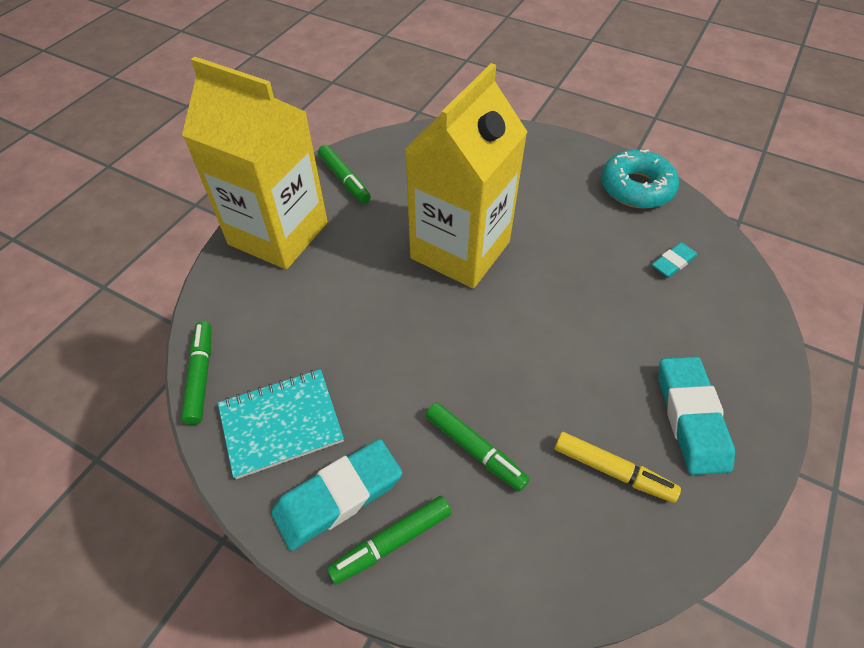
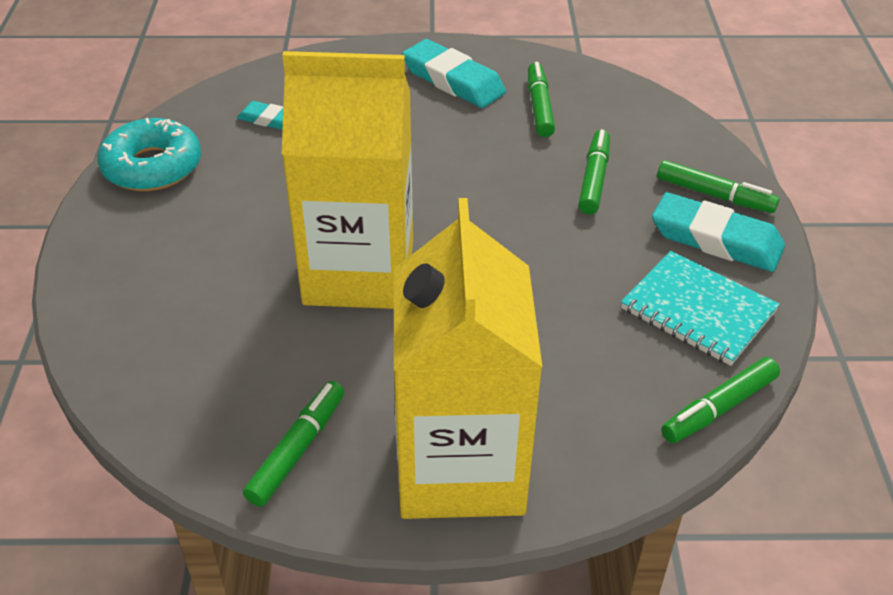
camera: 120 degrees left, 10 degrees down
yellow marker [554,432,681,503] -> green marker [528,62,555,137]
turquoise eraser [658,357,735,475] -> turquoise eraser turned 75 degrees clockwise [402,39,506,108]

